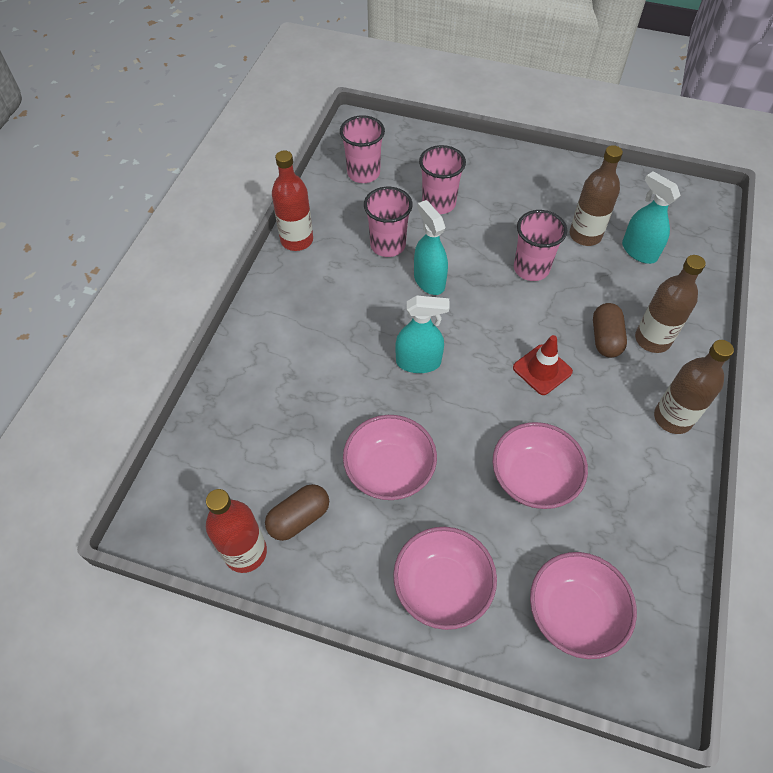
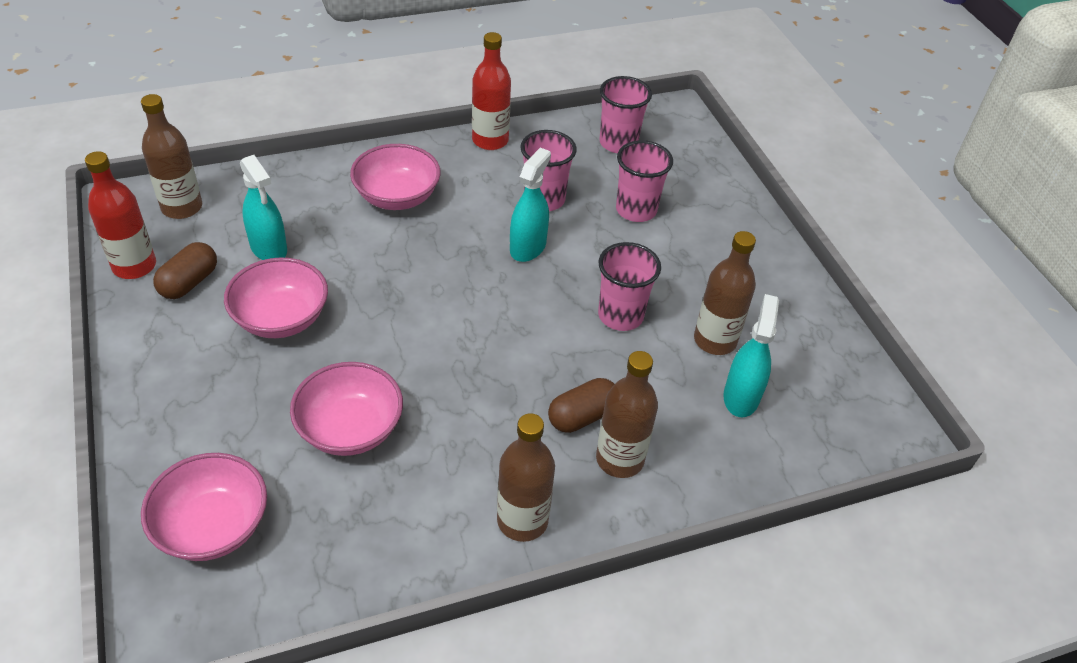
camera: 50 degrees right, 10 degrees down
brown capsule [265,484,329,541] -> brown capsule turned 75 degrees counterclockwise [153,242,217,299]
pink bowl [393,527,497,630] -> pink bowl moved to [350,144,441,210]
turquoise spray bottle [395,295,450,373] -> turquoise spray bottle moved to [240,155,287,260]
red traffic cone [513,335,573,395] -> none
none -> brown bottle [141,94,202,219]

